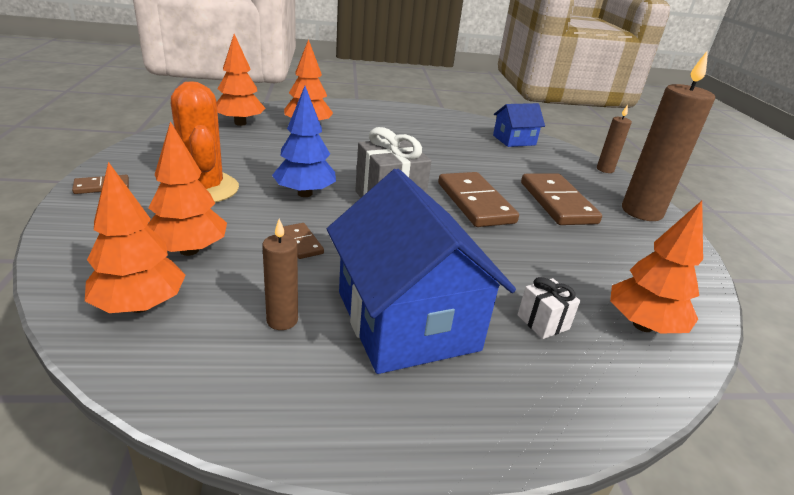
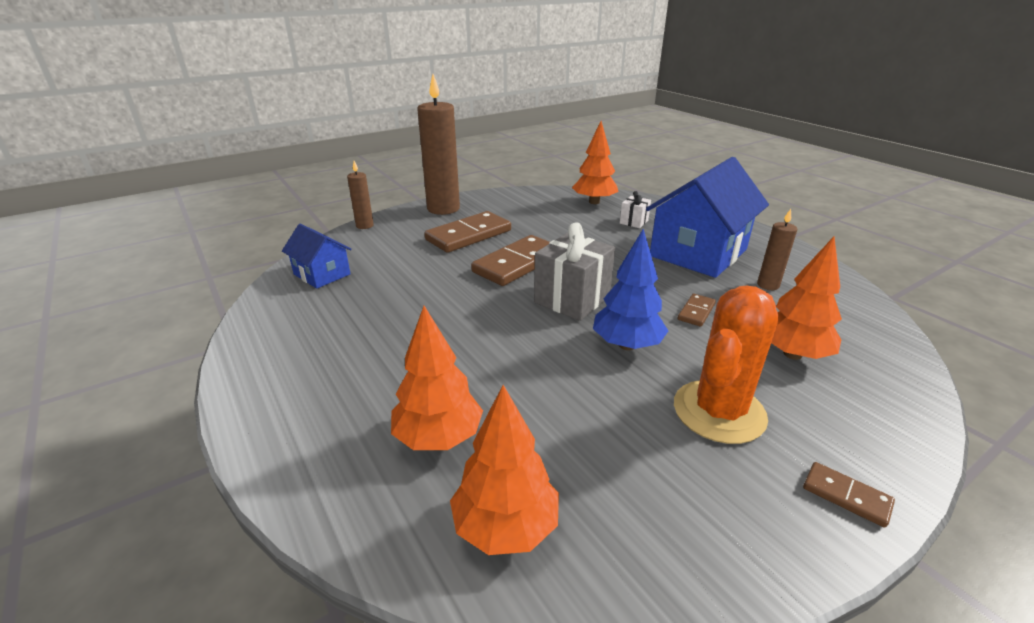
camera: 115 degrees left, 0 degrees up
orange tree [85,162,186,313] -> none

